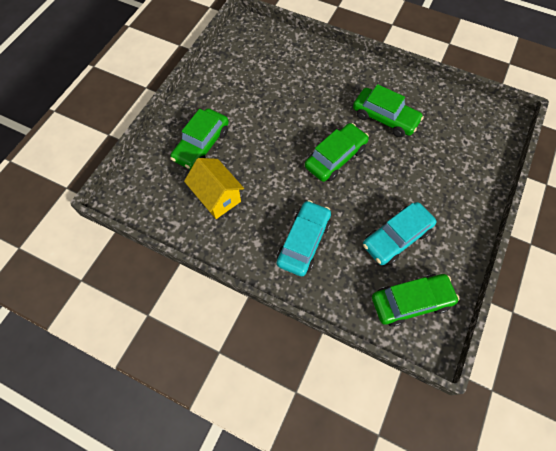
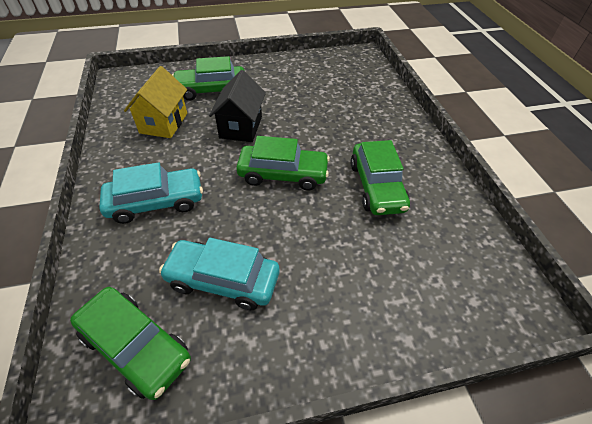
camera: 50 degrees right, 15 degrees down
none -> black house [209,70,266,142]

